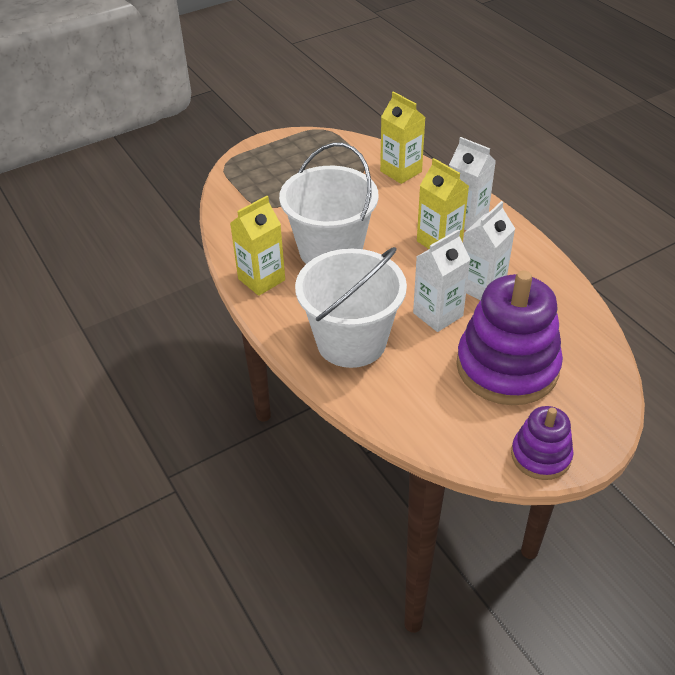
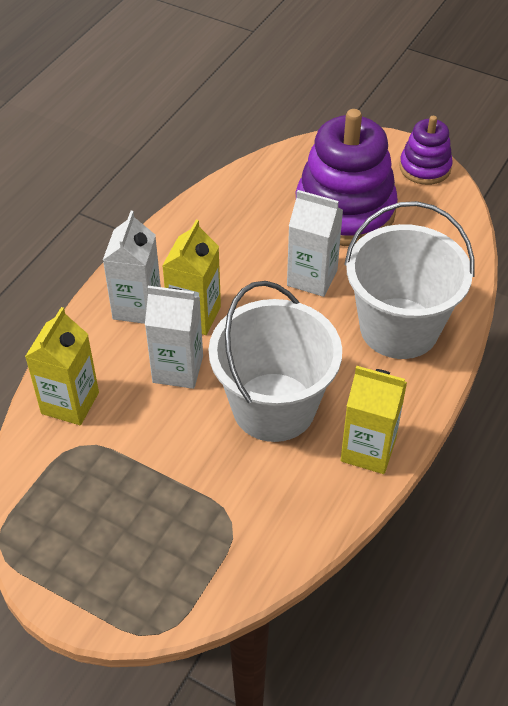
camera: 120 degrees left, 5 degrees up
white carton [463,201,515,300] -> white carton moved to [145,286,203,389]

